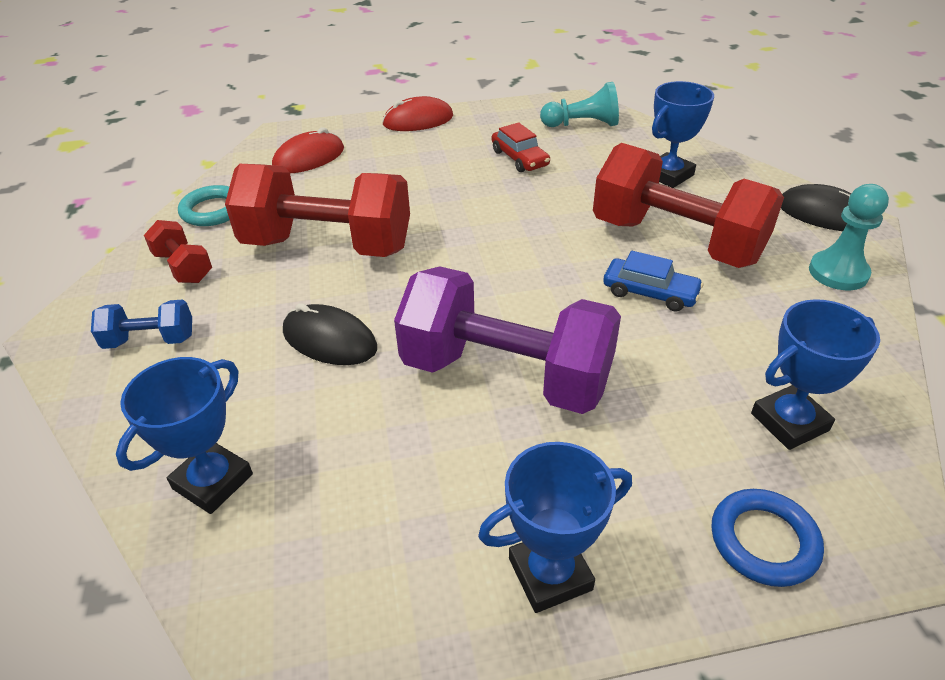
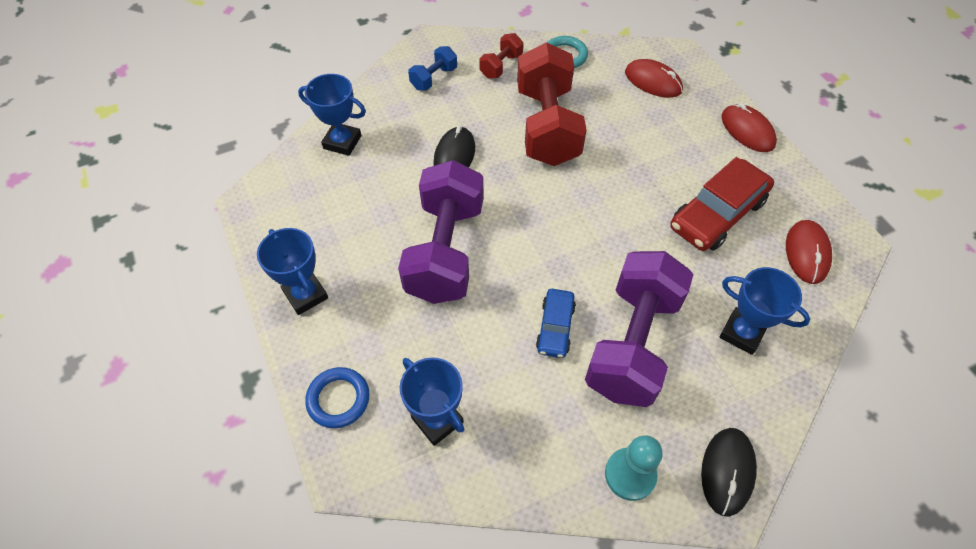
camera: 75 degrees right, 15 degrees up
blue dumbbell [91,300,192,349] -> blue dumbbell turned 60 degrees clockwise [408,46,457,91]
red car [492,122,550,172] -> red car [670,157,774,251], size x1.77
turquoise pawn [540,82,619,127] -> red mouse [786,220,832,284]
red dumbbell [593,143,784,268] -> purple dumbbell [585,251,694,407]

